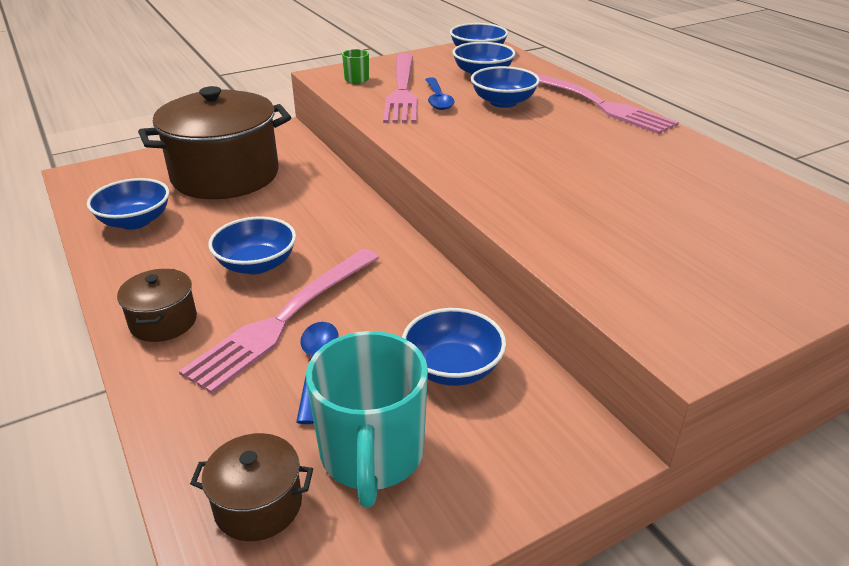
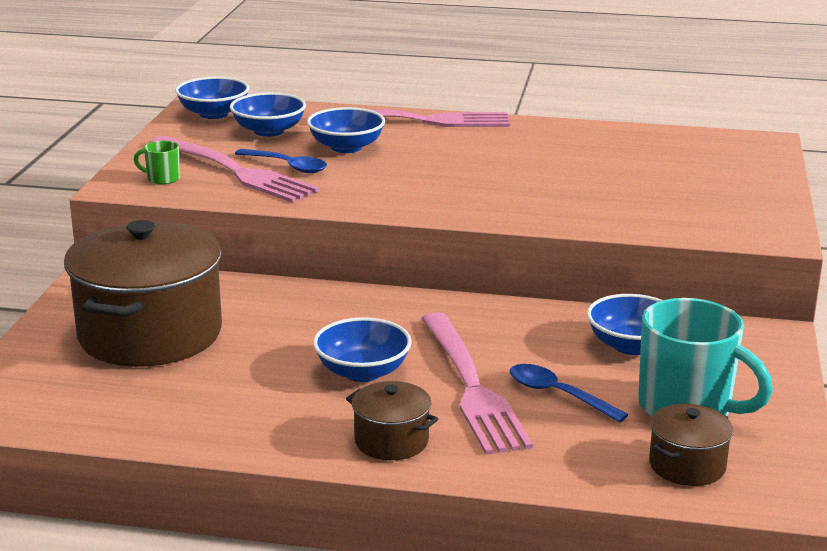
camera: 50 degrees left, 10 degrees down
blue bowl [87,178,169,230] -> none

